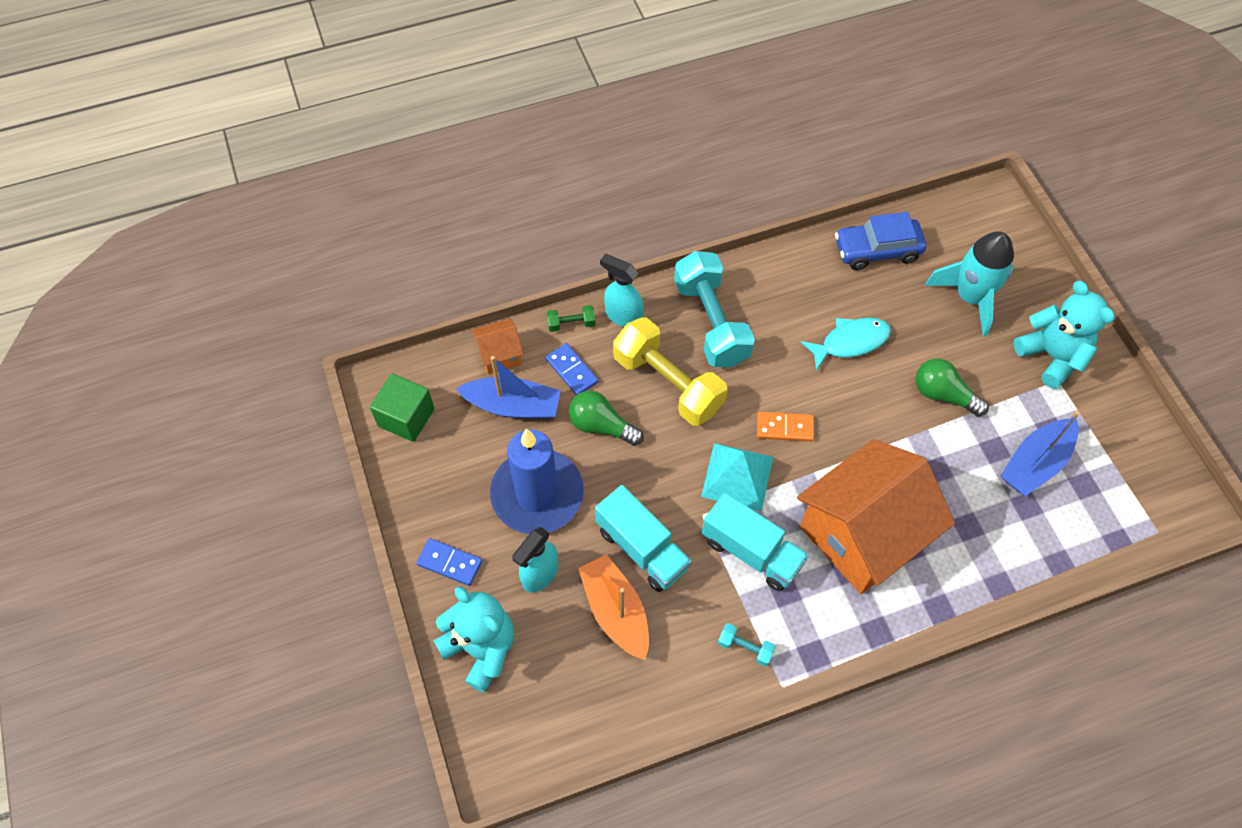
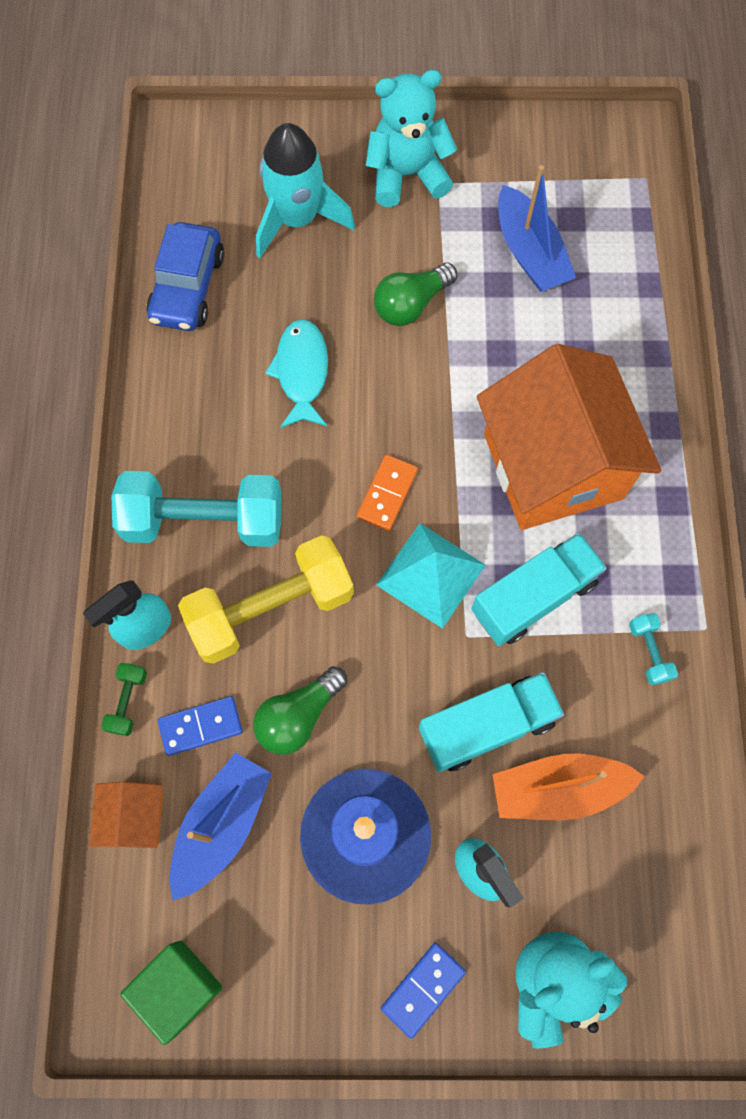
camera: 70 degrees left, 10 degrees up
turquoise dumbbell [718,623,776,666] -> turquoise dumbbell turned 60 degrees counterclockwise [629,613,678,685]

